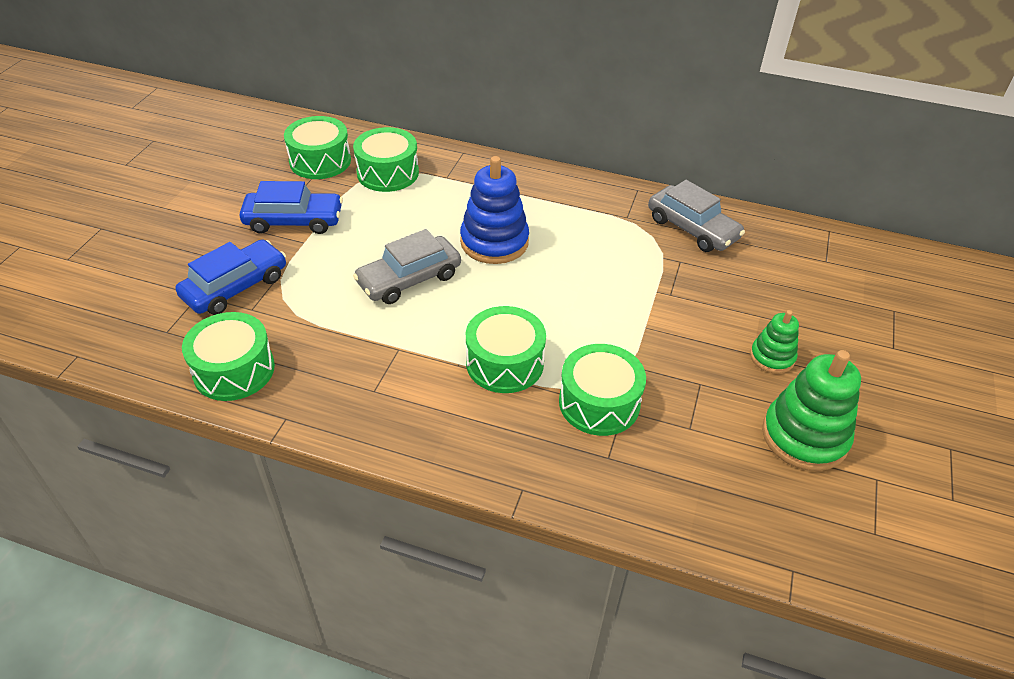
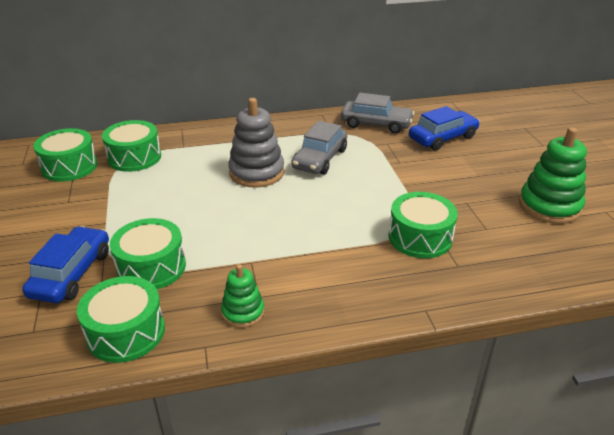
camera: 30 degrees left, 10 degrees down
blue car [240,181,343,234] -> blue car moved to [409,106,480,151]
grey car [353,229,461,304] -> grey car moved to [292,121,347,174]
blue stacking toy [460,156,529,264] -> grey stacking toy [228,98,284,187]
green drum [466,306,546,393] -> green drum moved to [110,218,186,289]
green stacking toy [750,310,799,374] -> green stacking toy moved to [221,264,265,328]

